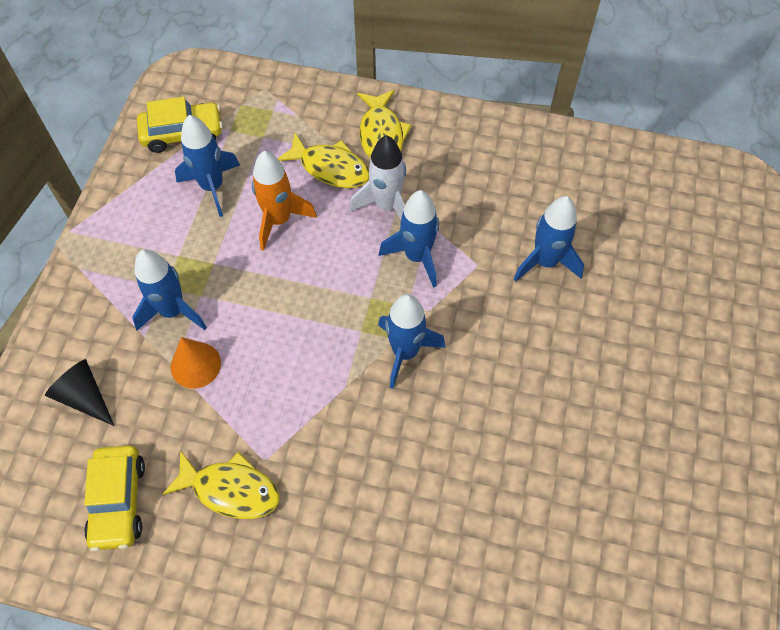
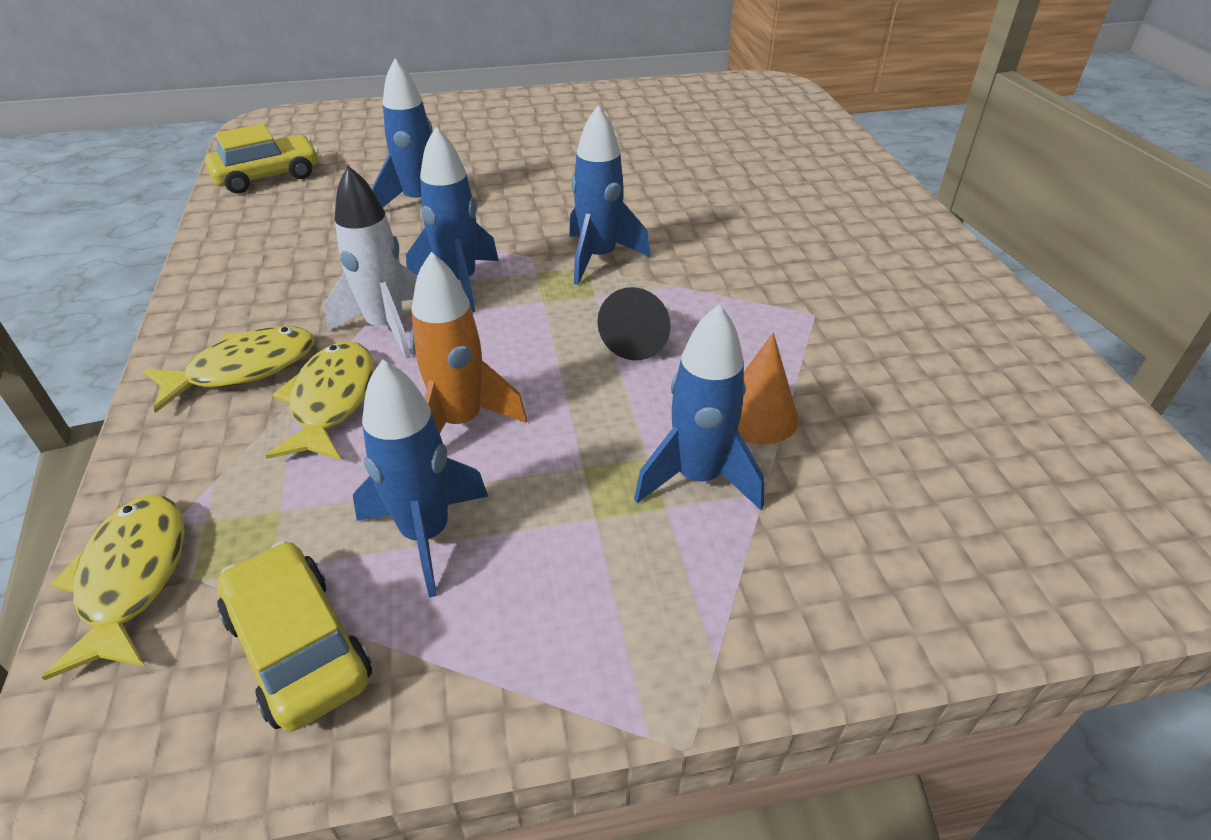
camera: 115 degrees left, 20 degrees down
black cone [45,359,114,426] -> black cone moved to [597,287,671,360]
yellow car [84,446,145,551] -> yellow car moved to [205,124,319,194]
yellow fish [162,450,280,519] -> yellow fish moved to [42,495,185,680]

